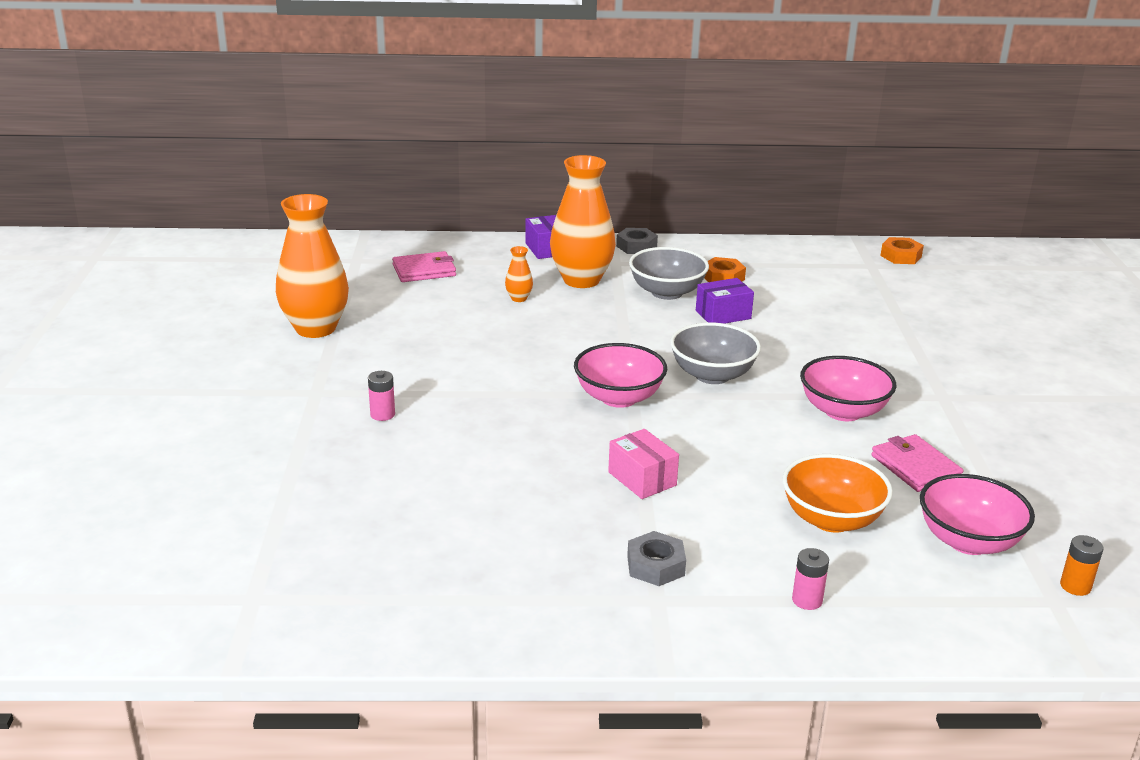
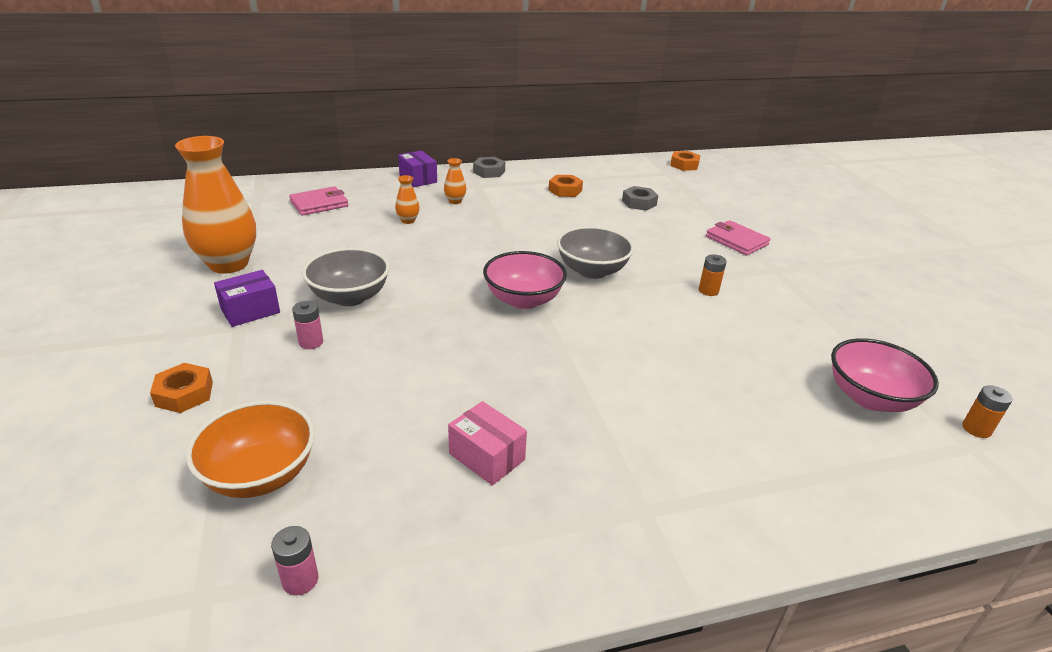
camera: 15 degrees left, 5 degrees up
orange vase [550,155,616,288] -> orange vase [444,158,466,204], size x0.42
pink box [608,429,679,499] -> pink box moved to [448,401,527,486]
grey nut [627,531,686,586] -> grey nut moved to [622,186,658,211]
grey bowl [629,247,709,300] -> grey bowl moved to [302,248,390,306]
purple box [696,278,754,324] -> purple box moved to [214,270,280,327]
orange bowl [782,454,893,533] -> orange bowl moved to [186,400,315,498]
pink battery [792,548,829,610] -> pink battery moved to [271,526,318,596]
pink bowl [800,356,896,421] -> orange battery [699,254,727,296]
pink wallet [871,434,963,492] -> pink wallet moved to [706,220,770,255]
none -> orange nut [150,363,213,413]

